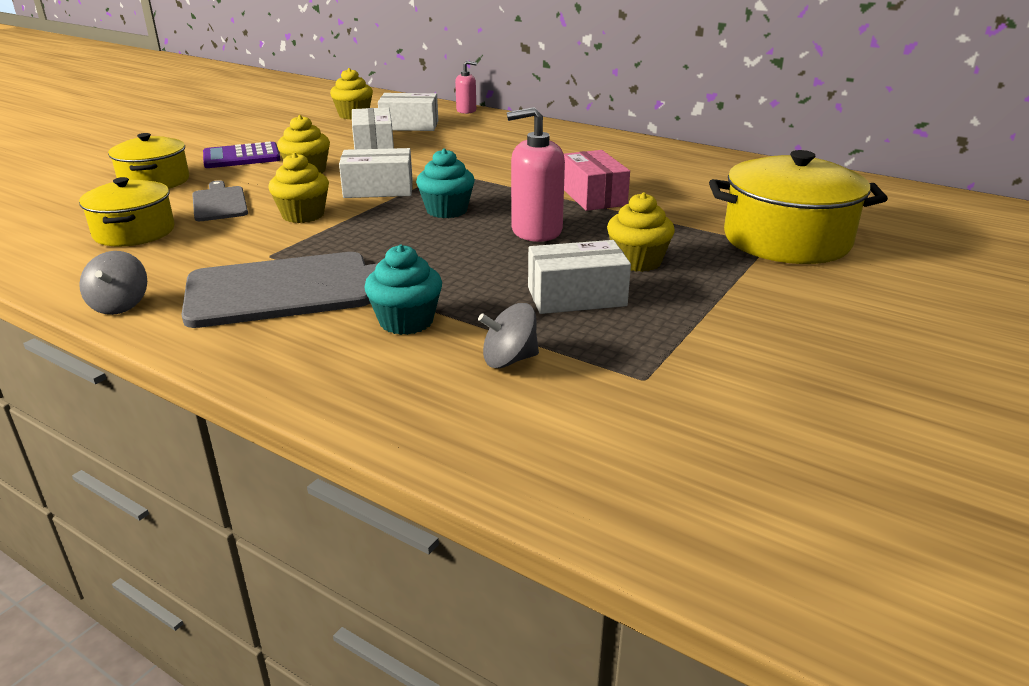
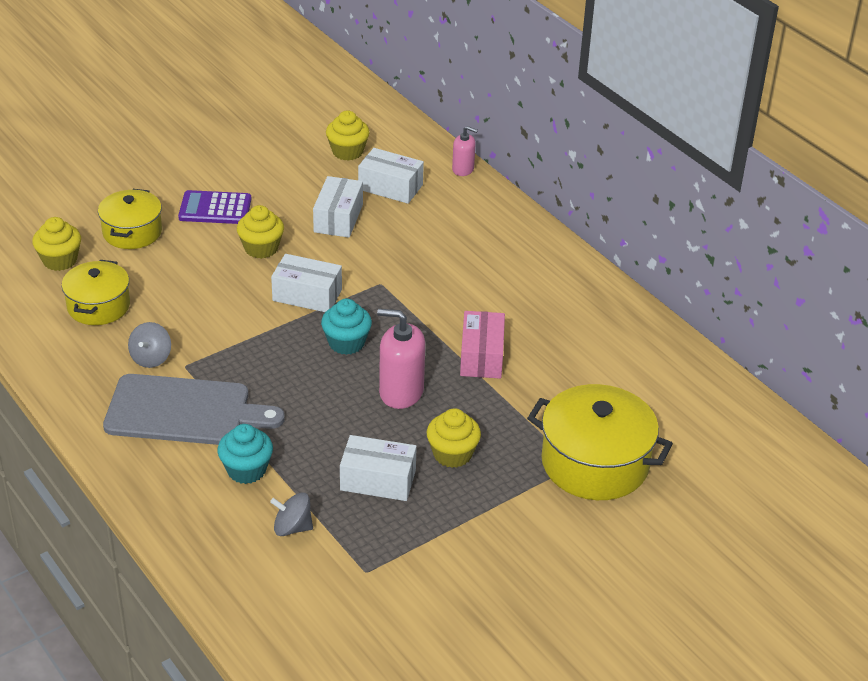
camera: 20 degrees right, 10 degrees up
grey spinning top [79,251,147,315] -> grey spinning top moved to [128,322,171,368]
grey cutting board [192,180,248,221] -> none
yellow cupcake [268,152,329,223] -> yellow cupcake moved to [32,217,81,271]

